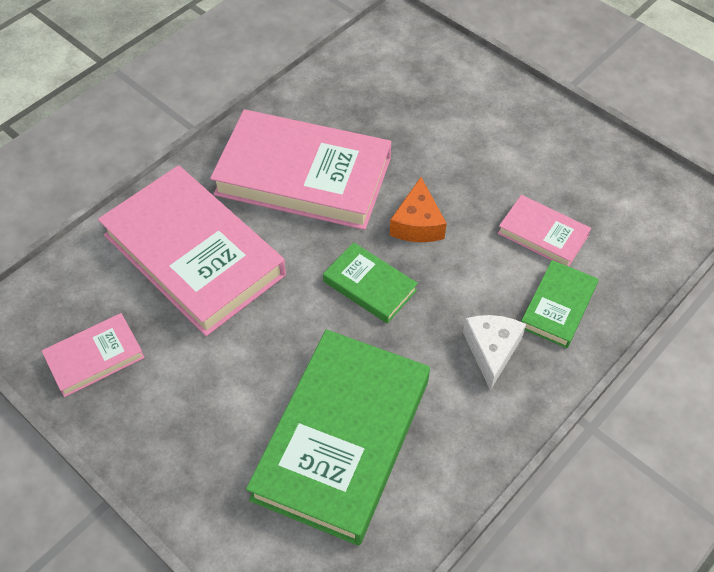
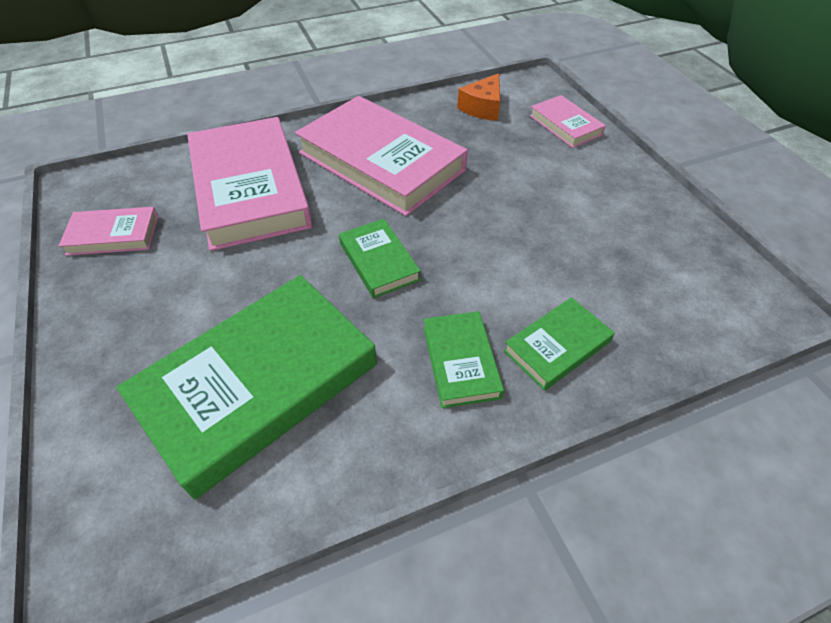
camera: 25 degrees right, 5 degrees down
orange cheese [390,177,447,242] -> orange cheese moved to [457,73,500,121]
white cheese [463,315,526,390] -> green book [423,311,504,408]
pink book [497,195,591,267] -> pink book moved to [529,95,606,148]

